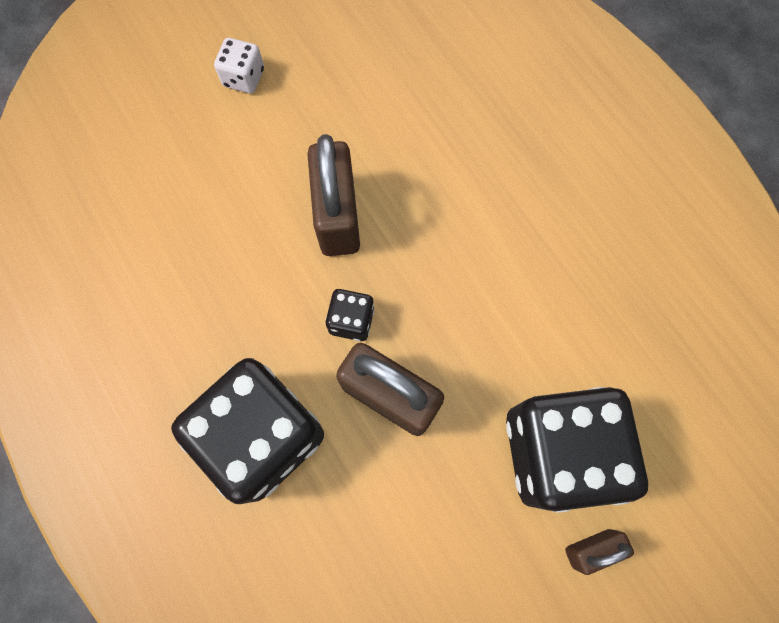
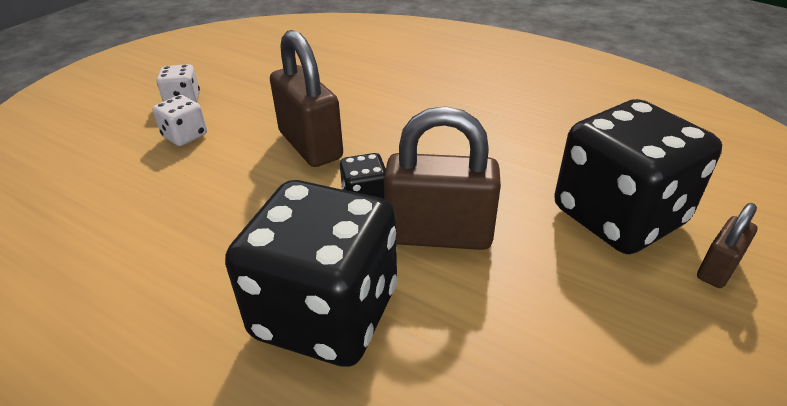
camera: 25 degrees left, 35 degrees down
none -> white dice [152,95,207,146]

